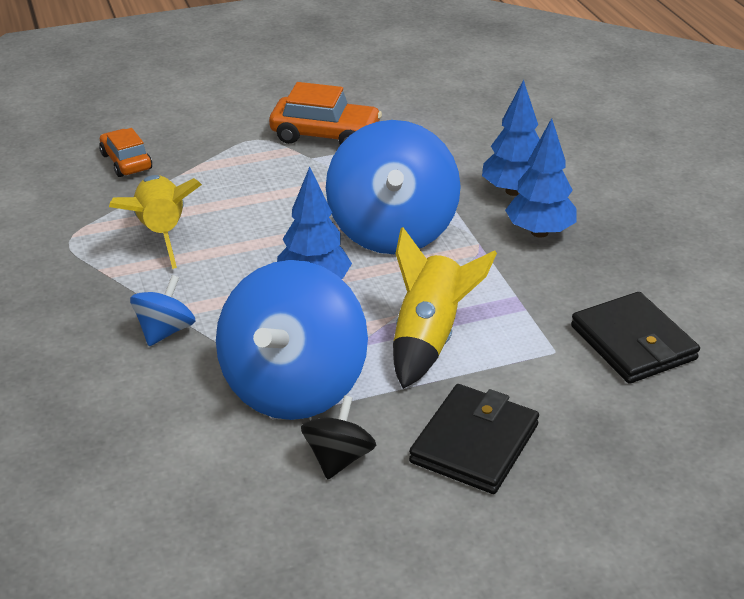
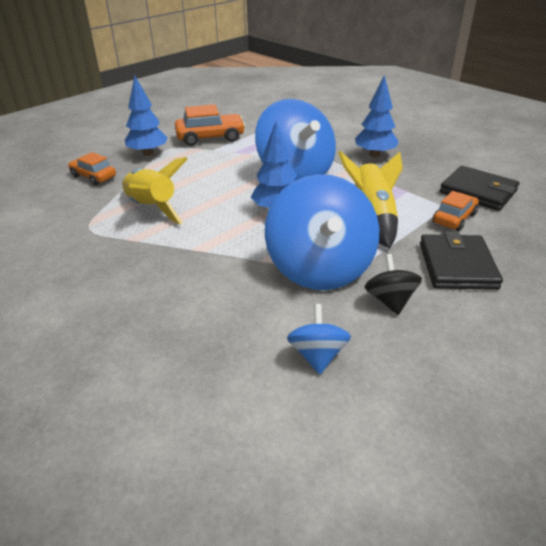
camera: 25 degrees left, 0 degrees up
blue spinning top [130,275,195,346] -> blue spinning top moved to [287,304,351,374]
blue tree [482,79,540,196] -> blue tree moved to [125,75,168,156]
none -> orange car [432,191,479,231]

